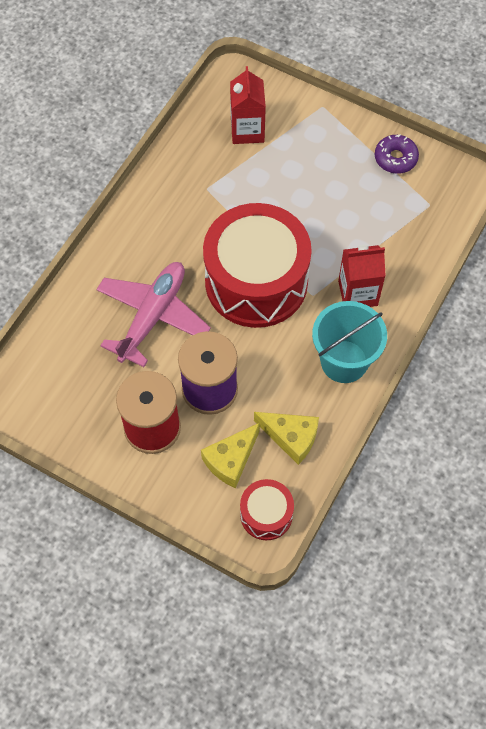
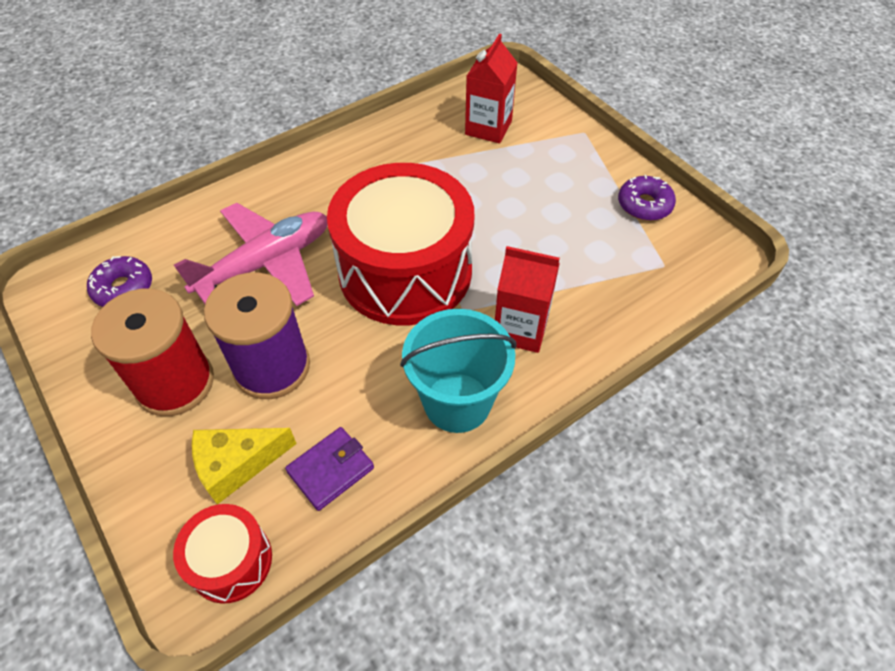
camera: 25 degrees right, 10 degrees down
yellow cheese [254,412,319,465] -> purple wallet [285,427,374,511]
none -> purple donut [87,256,152,307]

